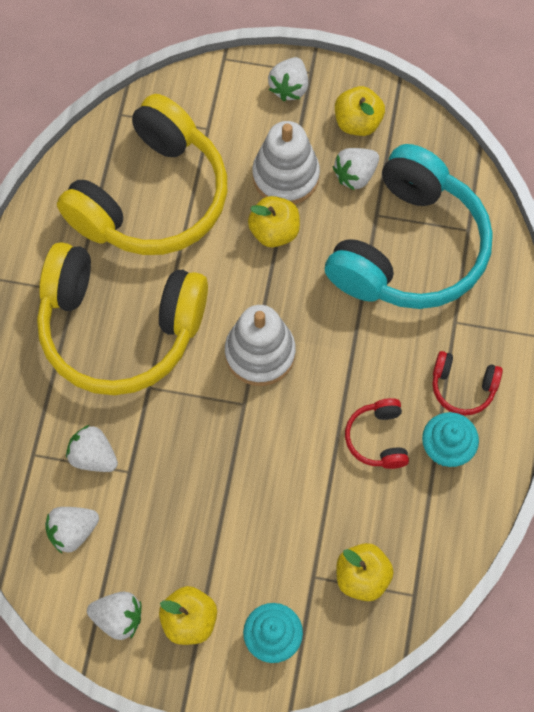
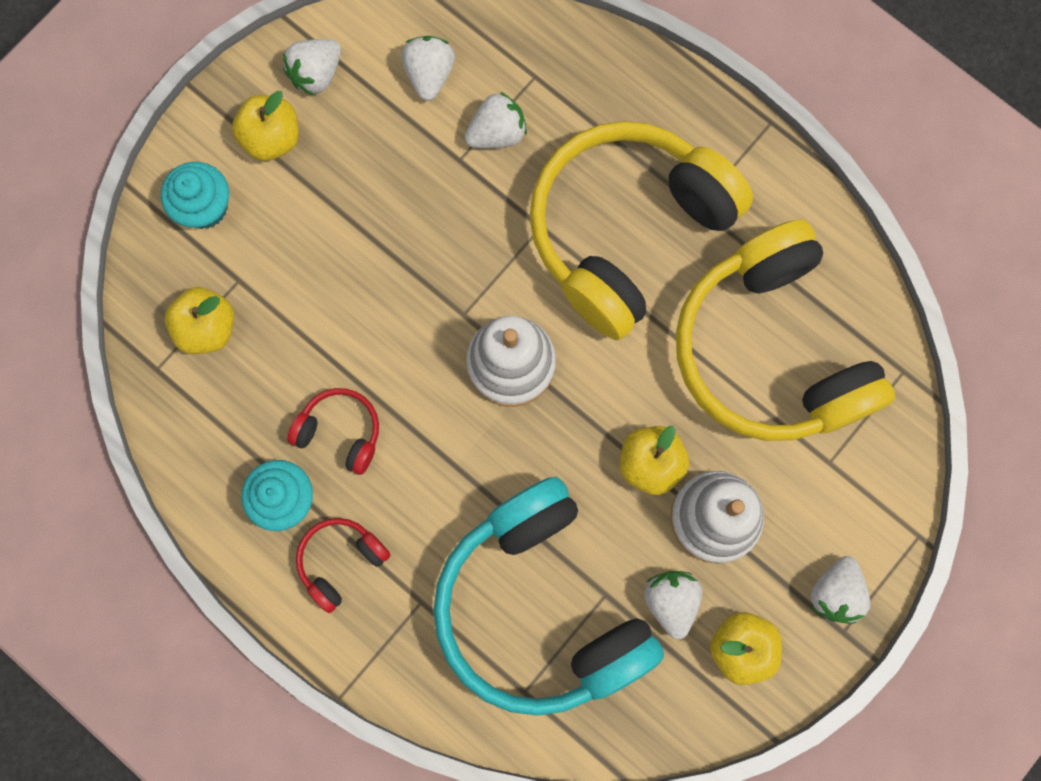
camera: 120 degrees right, 10 degrees up
white strawberry [268,57,308,101] -> white strawberry turned 120 degrees counterclockwise [811,556,870,624]

